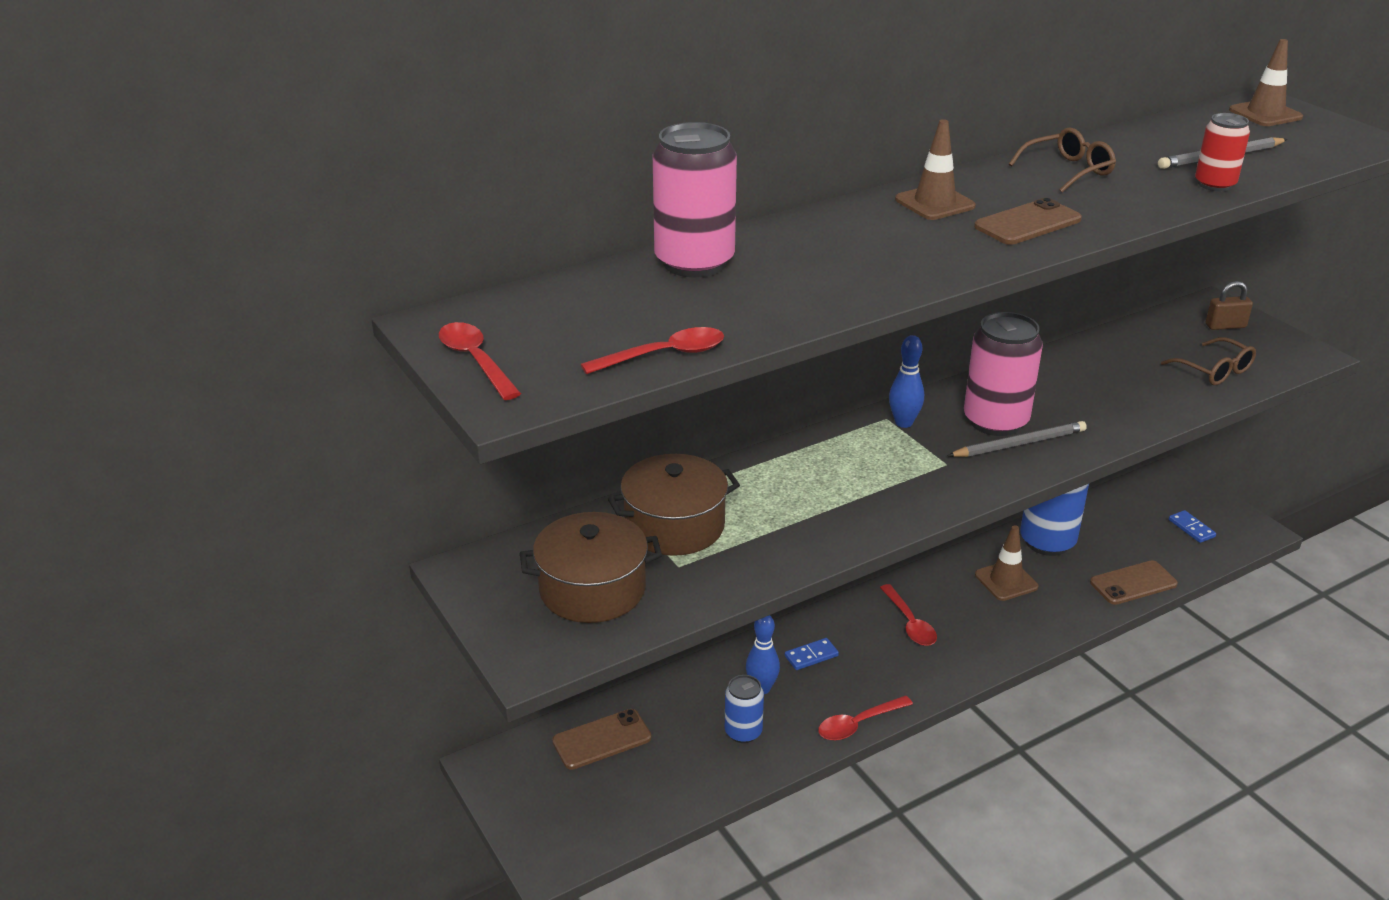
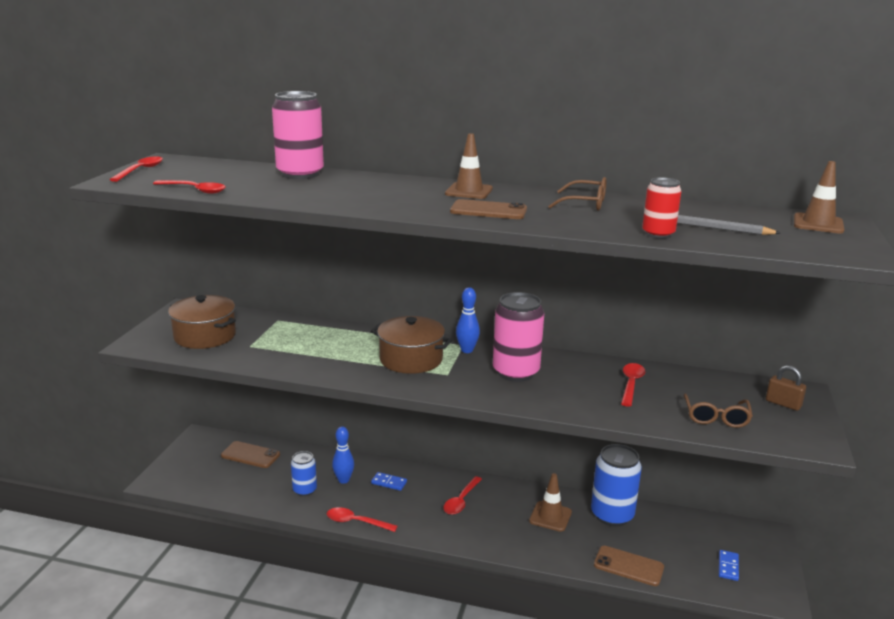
camera: 45 degrees right, 10 degrees down
brown pot [608,454,740,556] -> brown pot moved to [371,316,452,374]
grey pencil [947,421,1087,457] -> none
none -> red spoon [621,363,645,407]

